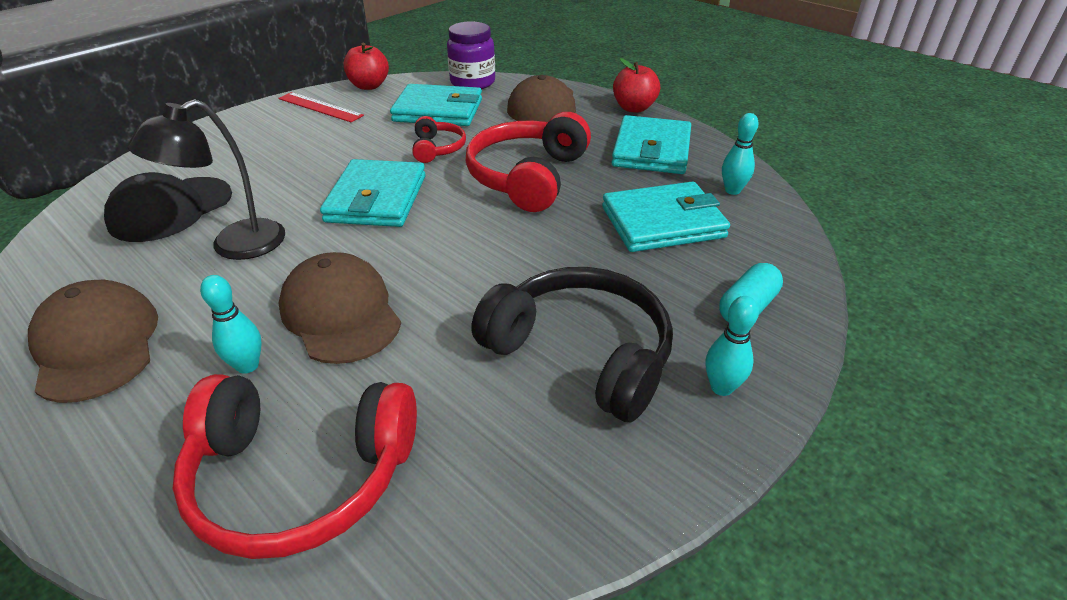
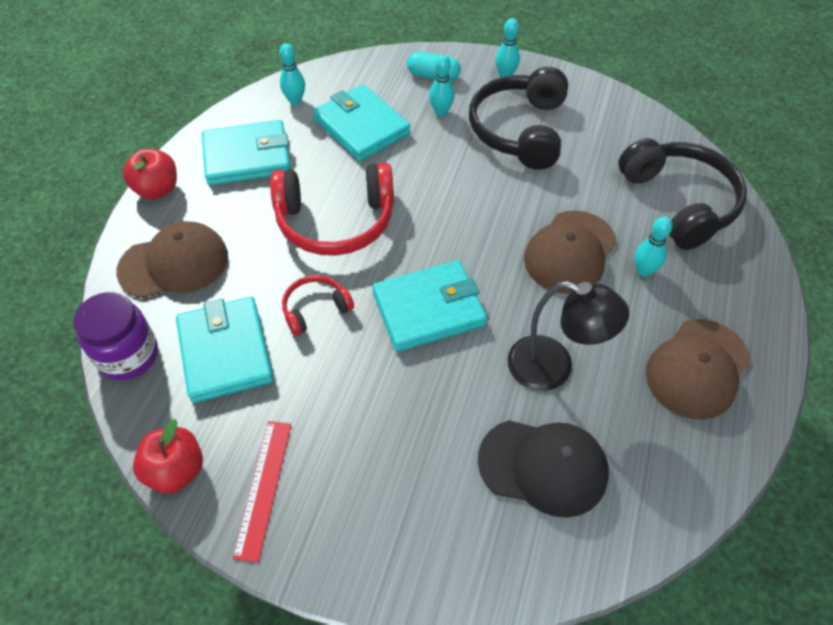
camera: 115 degrees left, 15 degrees up
red headphones [173,374,417,559] -> black headphones [618,138,747,250]
none -> turquoise bowling pin [429,55,455,116]

